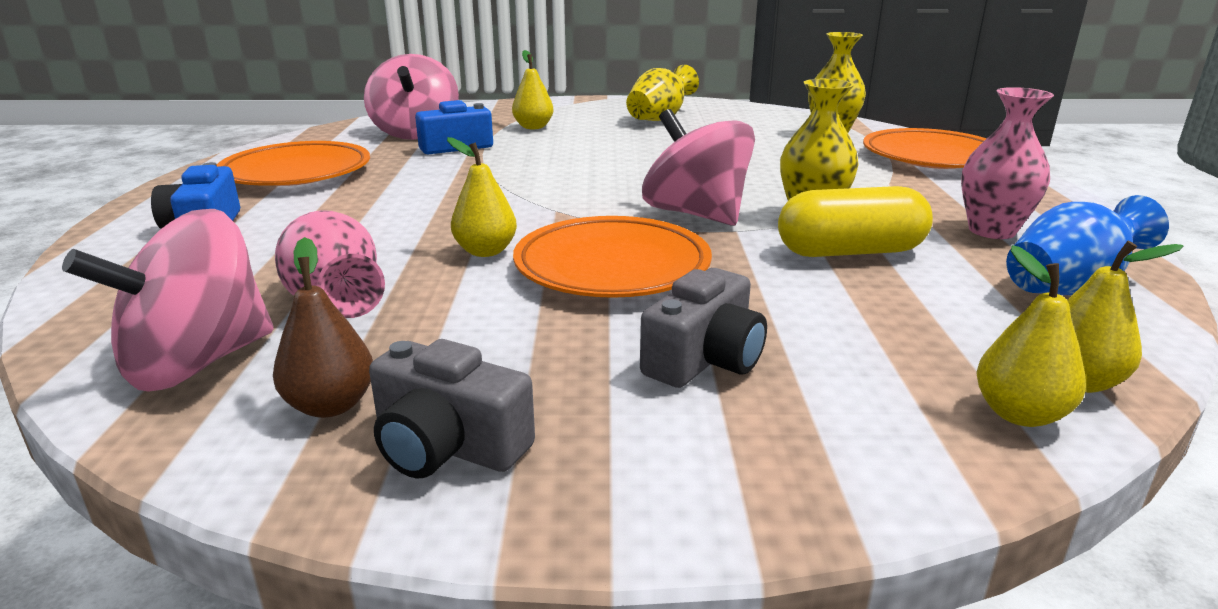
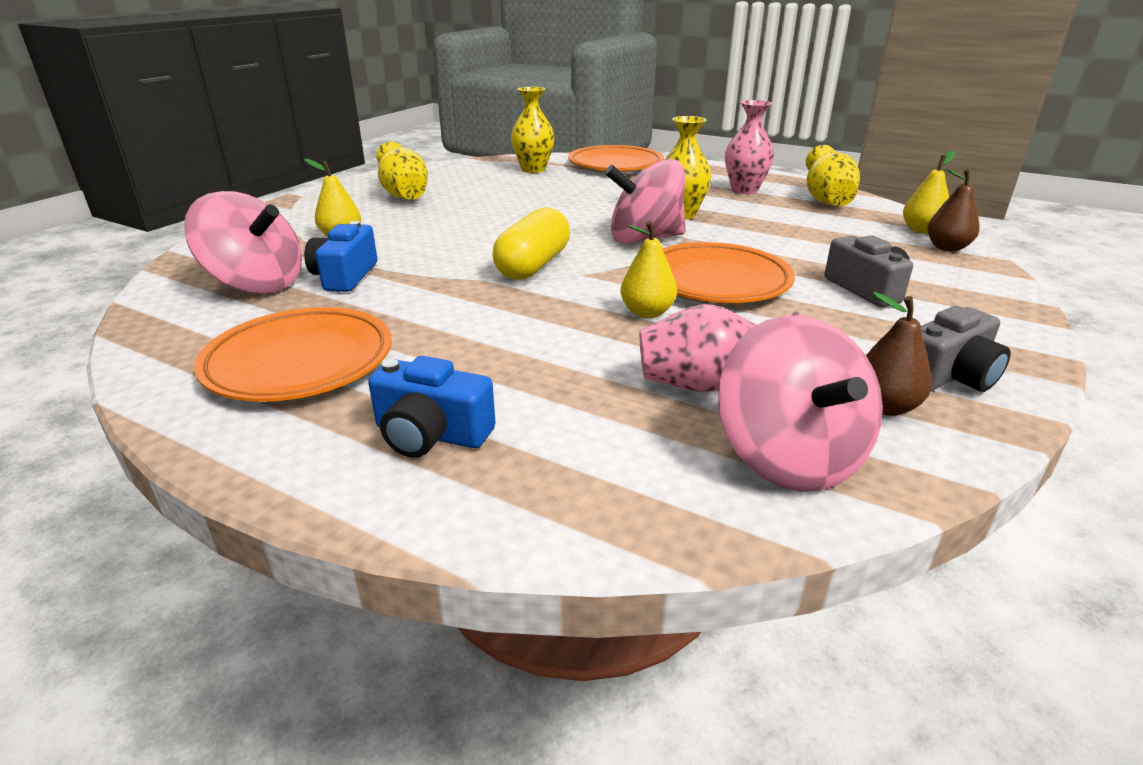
camera: 60 degrees left, 5 degrees up
yellow capsule [778,186,933,257] -> yellow capsule moved to [493,207,570,280]
yellow pear [976,245,1086,427] -> brown pear [928,169,980,251]
blue vase [1006,195,1169,295] -> yellow vase [806,145,860,206]

